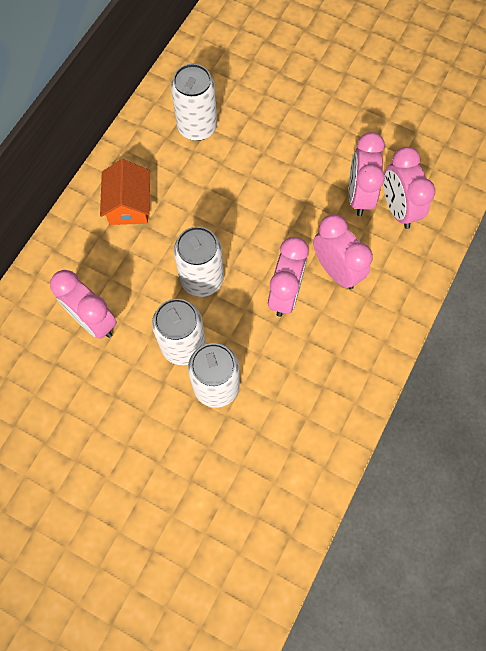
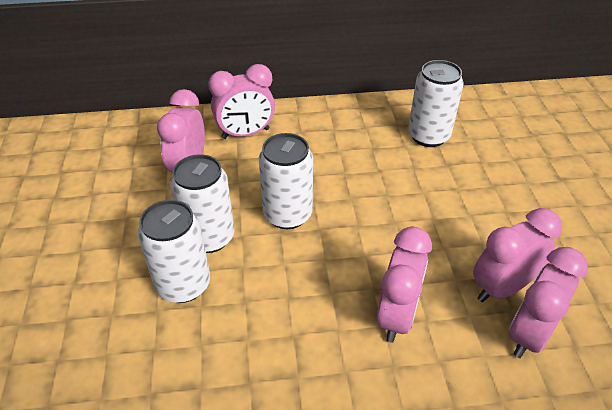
camera: 55 degrees right, 25 degrees down
orange house [100,159,150,225] -> none
pink clock [268,237,309,317] -> pink clock moved to [208,64,275,139]

